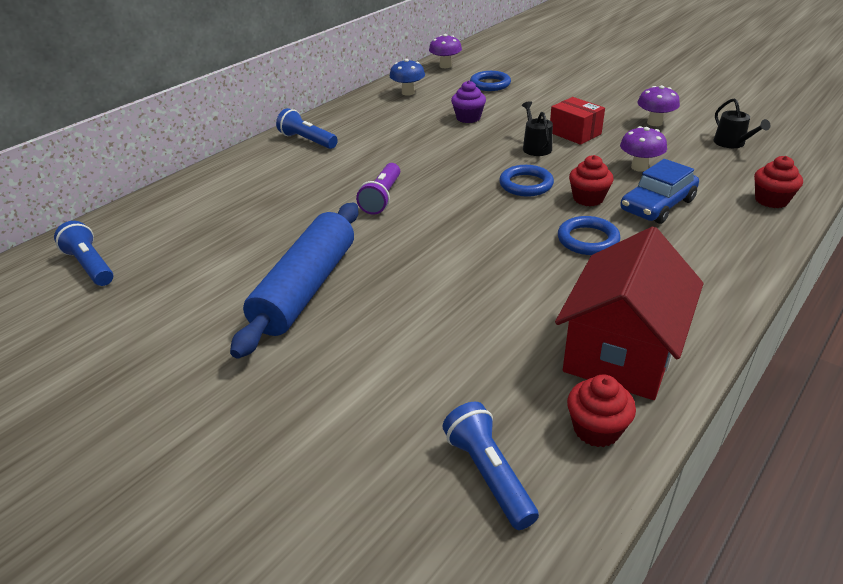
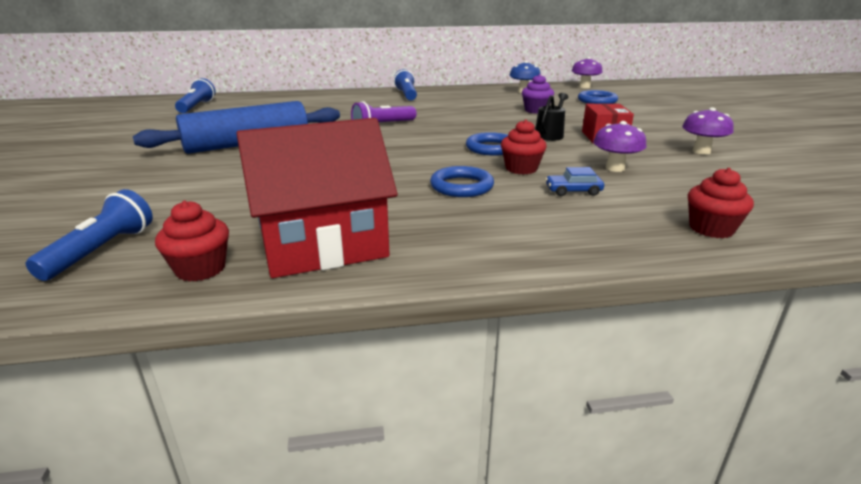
camera: 40 degrees right, 10 degrees down
blue car [620,159,699,224] -> blue car [545,167,604,196], size x0.54
black watering can [713,98,771,148] -> none

